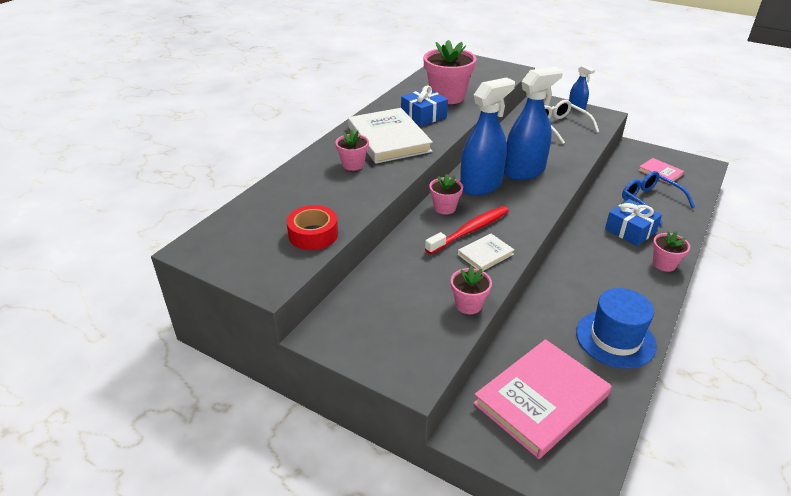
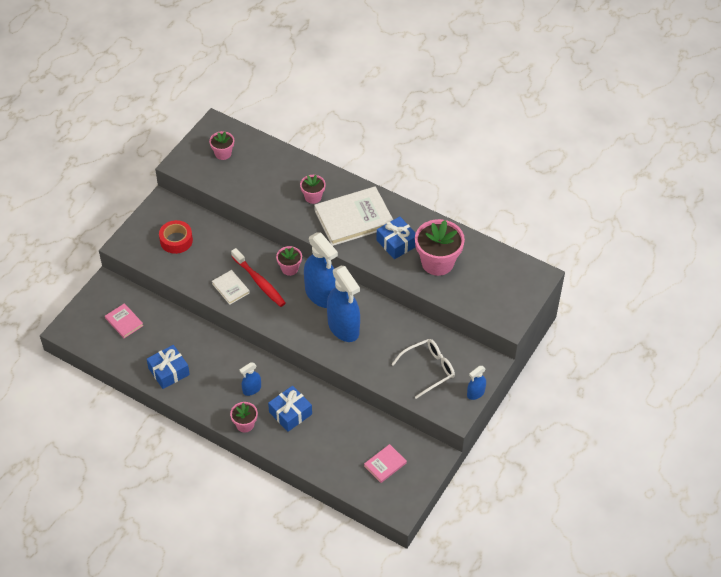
camera: 90 degrees right, 15 degrees up
red tape [287,205,338,250] -> red tape moved to [159,220,193,254]
pink flower pot [451,266,492,314] -> pink flower pot moved to [209,131,234,160]
pink book [473,339,612,459] -> pink book [105,303,144,338], size x0.48
blue hat [576,288,657,369] -> blue gift [147,345,190,389]
blue glasses [622,171,695,225] -> none
none -> blue spray bottle [240,363,261,396]

